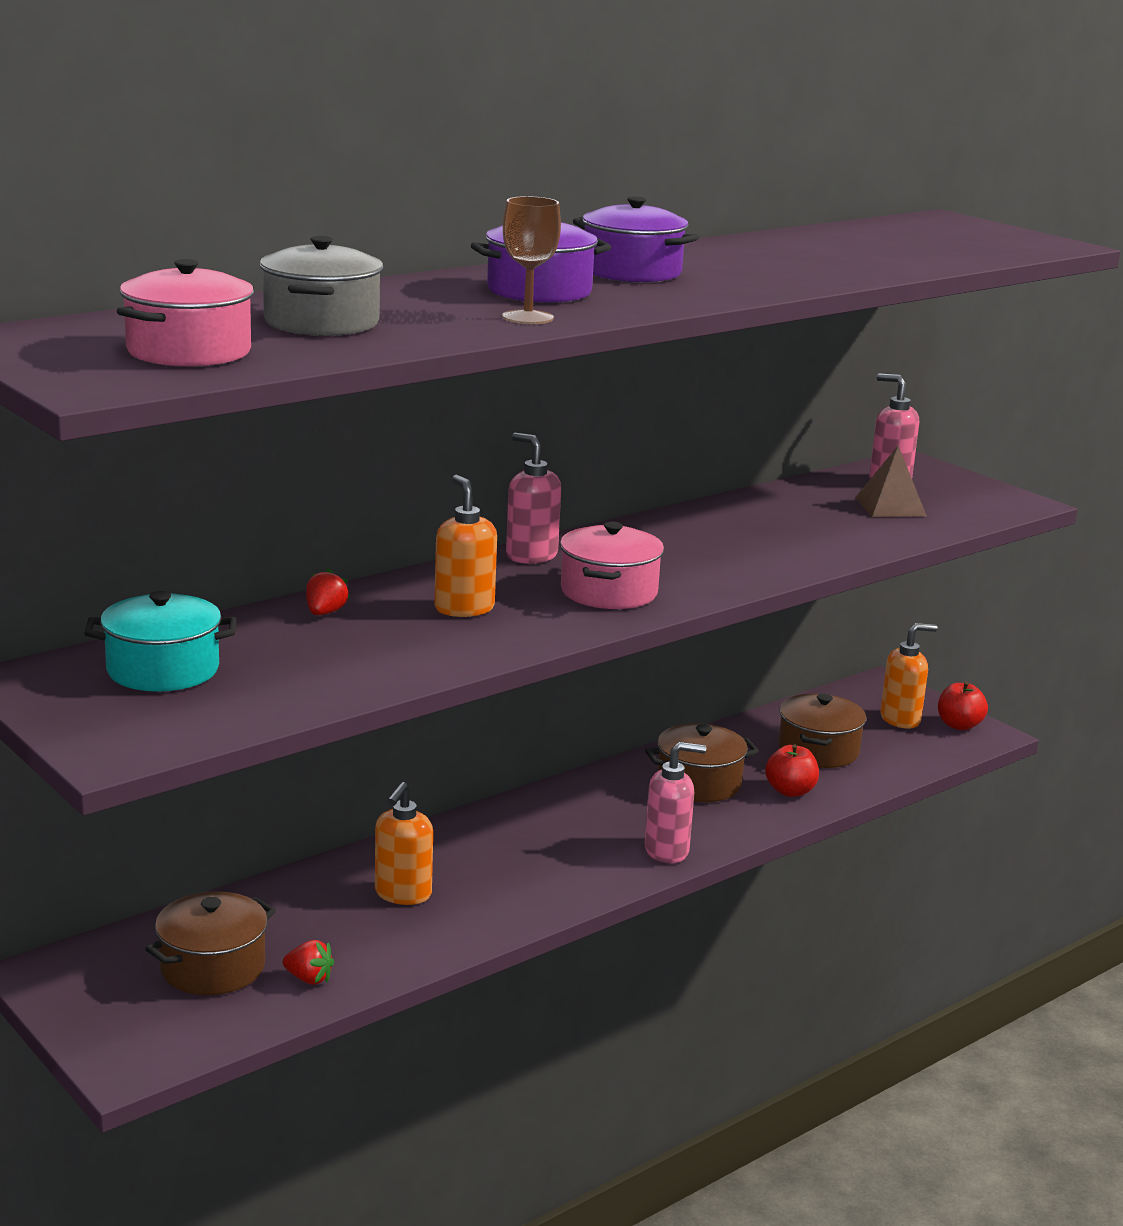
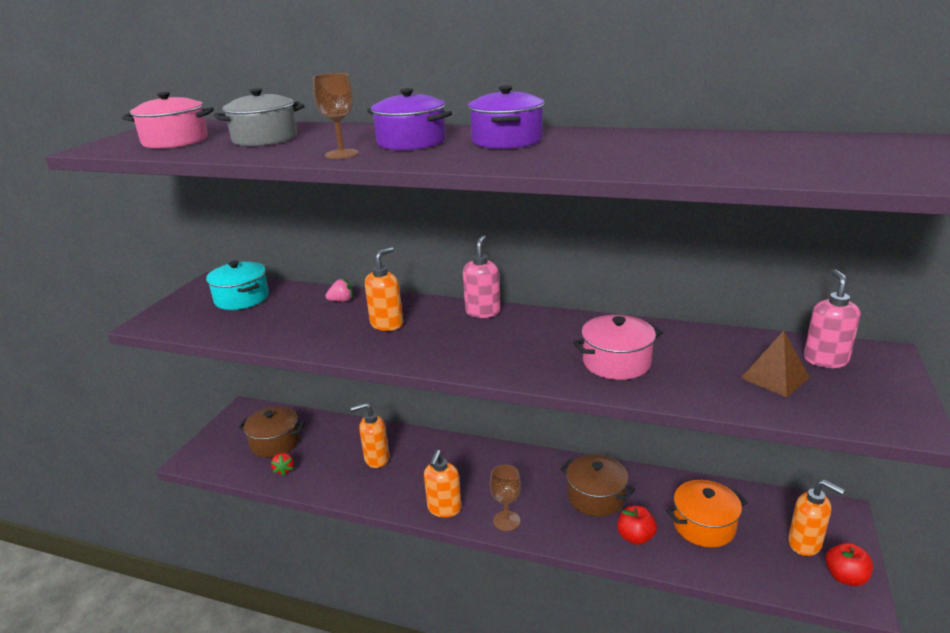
camera: 60 degrees right, 5 degrees up
red strawberry [306,568,350,615] -> pink strawberry [325,279,353,302]
pink pot [560,522,664,609] -> pink pot moved to [573,315,663,380]
pink soap dispenser [644,742,706,863] -> brown goblet [490,465,521,531]
brown pot [778,693,866,768] -> orange pot [666,480,747,548]
none -> orange soap dispenser [424,450,461,517]

